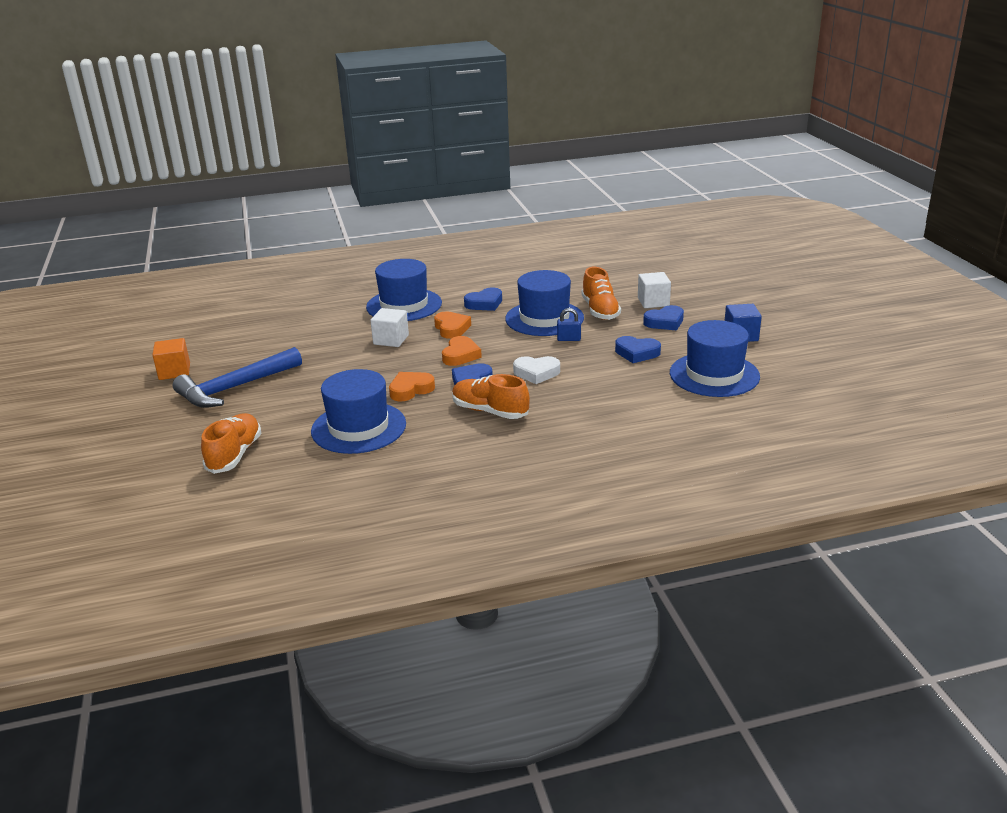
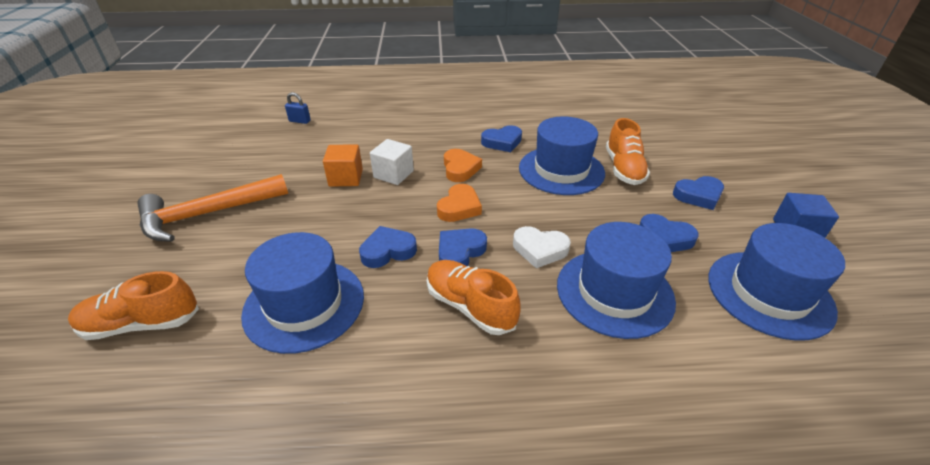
camera: 10 degrees right, 10 degrees up
orange cube [152,338,190,380] -> orange cube moved to [323,144,363,187]
blue hammer [173,347,302,408] -> orange hammer [138,174,288,242]
orange shoe [201,413,262,474] -> orange shoe turned 120 degrees counterclockwise [68,271,199,340]
blue hat [366,259,442,321] -> blue hat moved to [557,222,676,339]
orange heart [389,372,435,401] -> blue heart [359,226,417,268]
blue padlock [557,308,581,341] -> blue padlock moved to [285,92,311,124]
white cube [638,272,671,308] -> none

